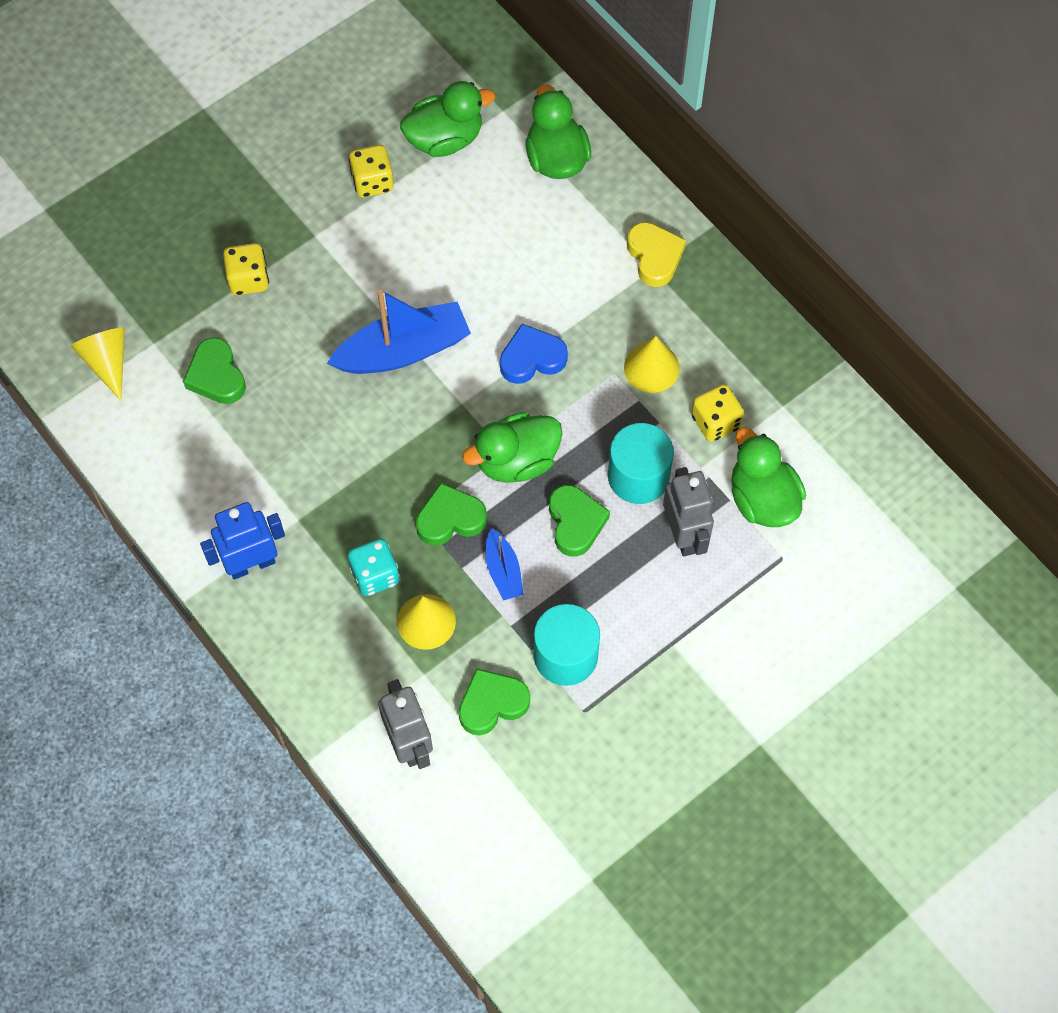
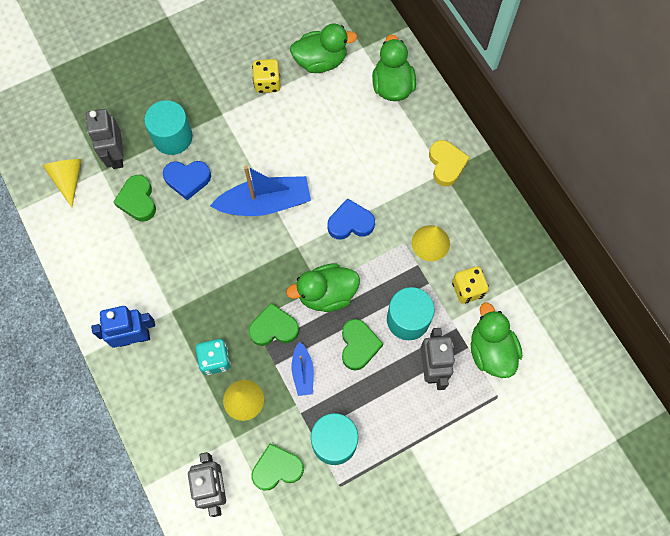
camera: 10 degrees right, 5 degrees up
yellow dice [223,243,269,295] -> turquoise cylinder [144,100,193,155]
none -> grey robot [86,109,124,169]
none -> blue heart [163,161,211,200]

